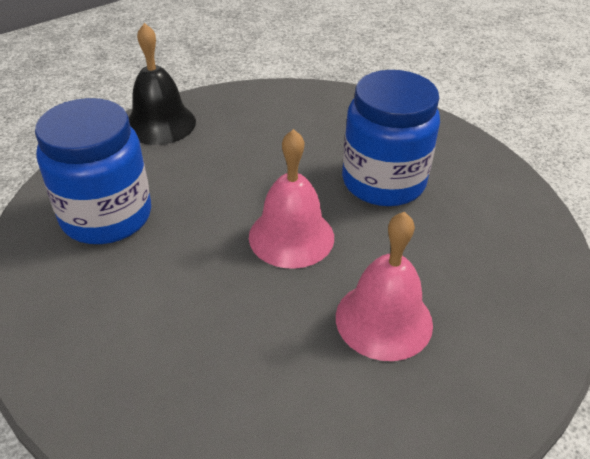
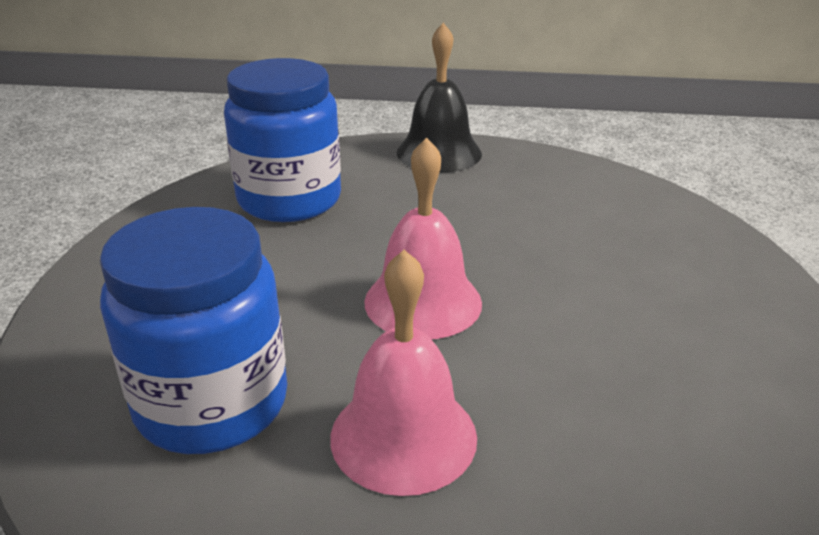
camera: 45 degrees right, 10 degrees down
blue jar [342,70,440,206] -> blue jar moved to [100,207,287,454]

